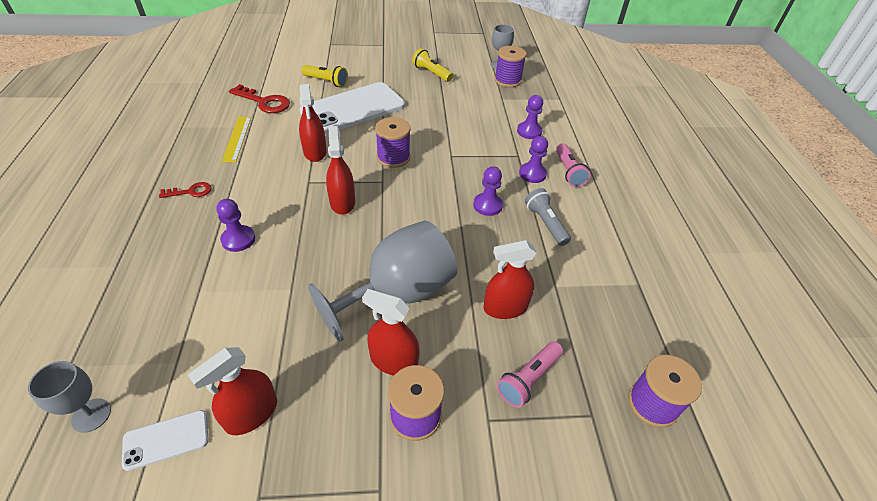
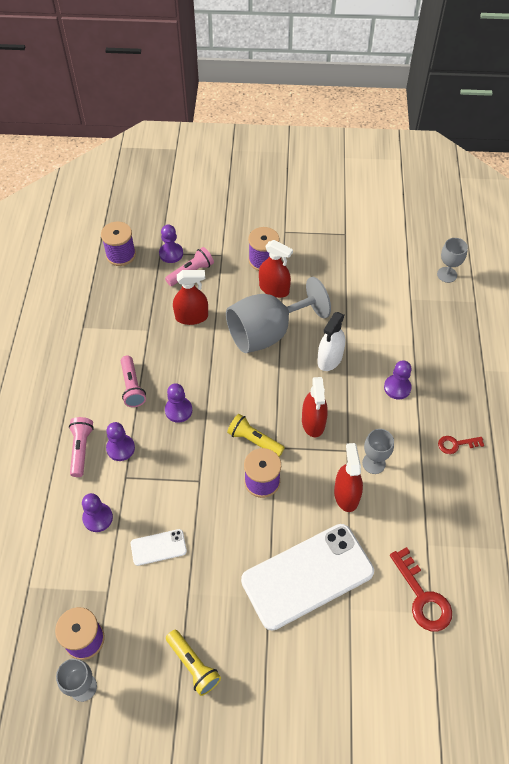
camera: 170 degrees left, 10 degrees up
white phone [122,410,209,471] -> white phone moved to [131,529,187,566]
red spray bottle [188,347,277,435] -> none
yellow ruler [222,117,251,162] -> none
red key [229,84,290,113] -> red key turned 150 degrees counterclockwise [390,547,452,631]
yellow flashlight [301,65,348,87] -> yellow flashlight moved to [227,414,285,457]
grey flashlight [525,188,571,246] -> pink flashlight [121,355,146,407]
none -> purple pawn [159,225,183,263]
none -> white spray bottle [317,312,345,371]
none -> grey goblet [362,429,394,474]

